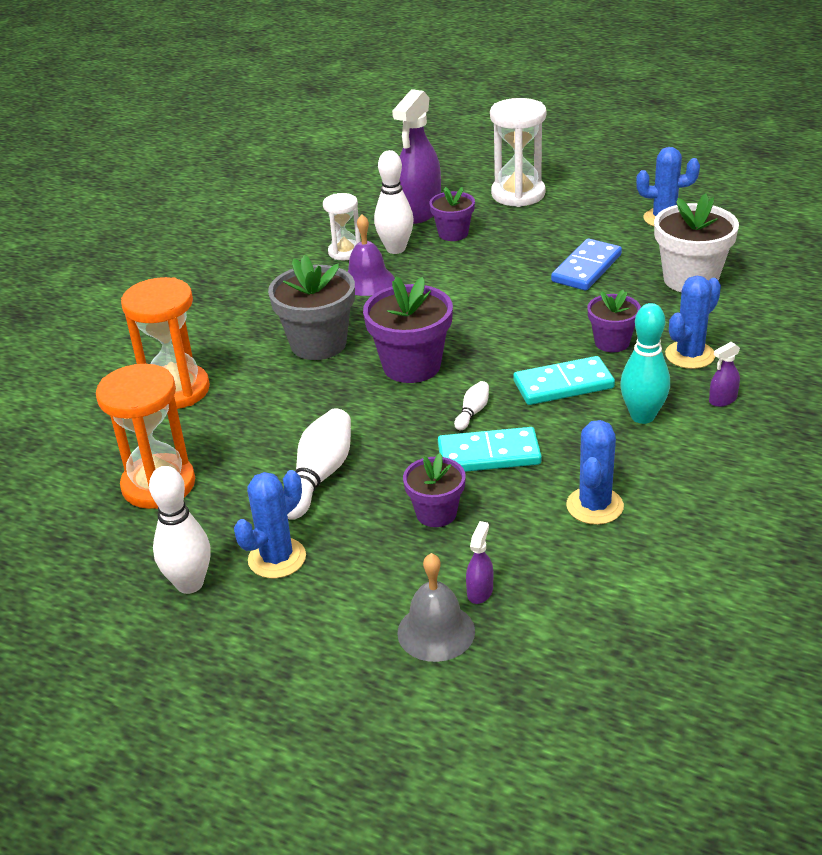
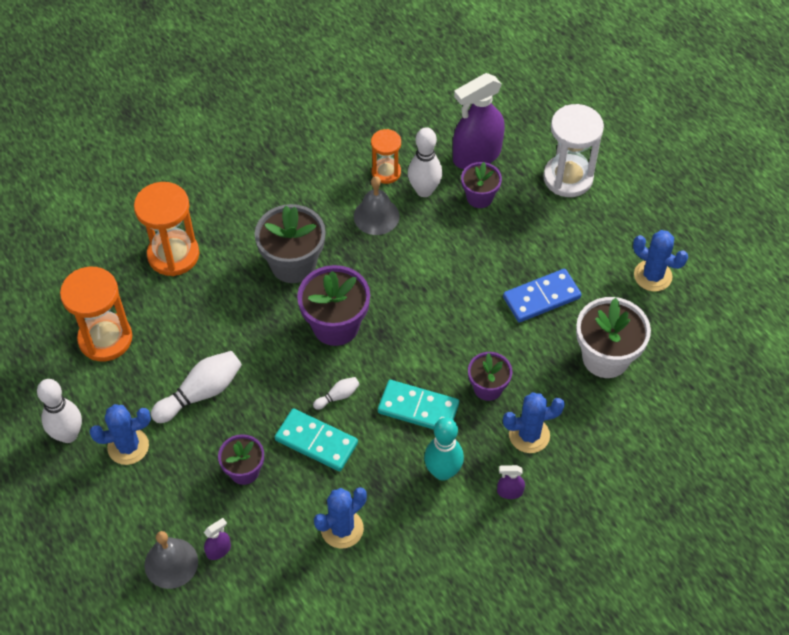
camera: 30 degrees right, 20 degrees up
white hourglass [323,193,361,260] -> orange hourglass [371,129,401,184]
purple bell [348,215,395,296] -> grey bell [354,176,399,235]

